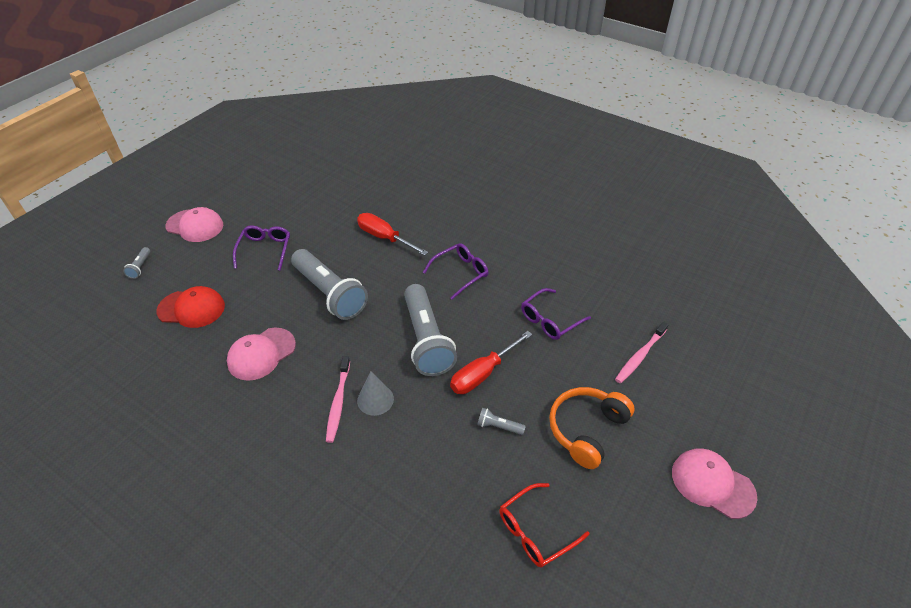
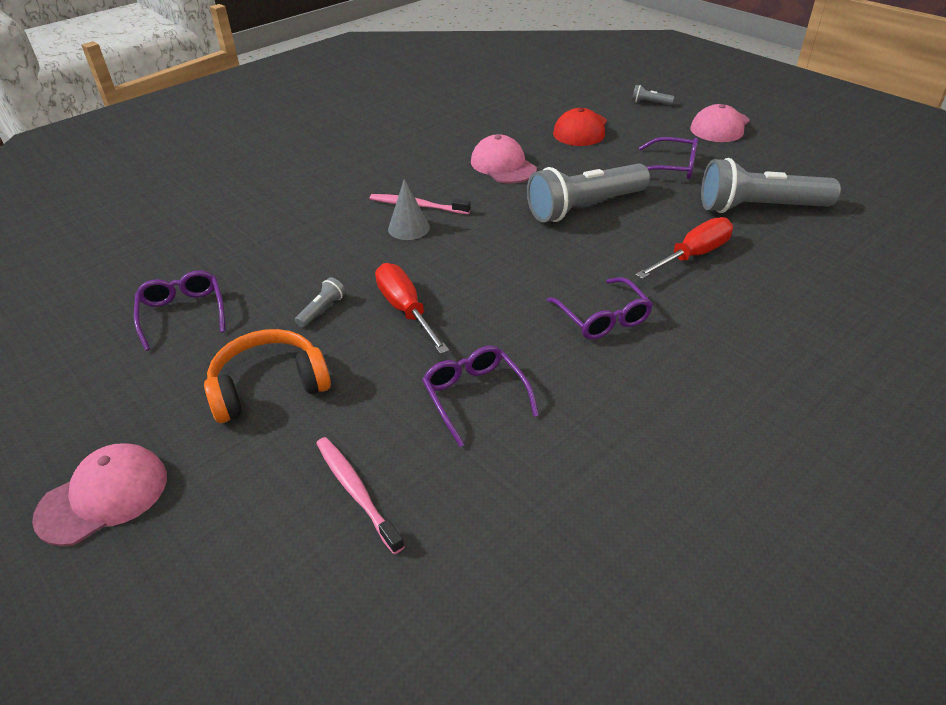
camera: 105 degrees right, 5 degrees down
grey flashlight [404,284,457,376] -> grey flashlight moved to [701,158,841,213]
red glasses [499,483,589,568] -> purple glasses [134,270,225,351]
orange headphones [549,387,635,469] -> orange headphones turned 75 degrees counterclockwise [204,329,331,423]

